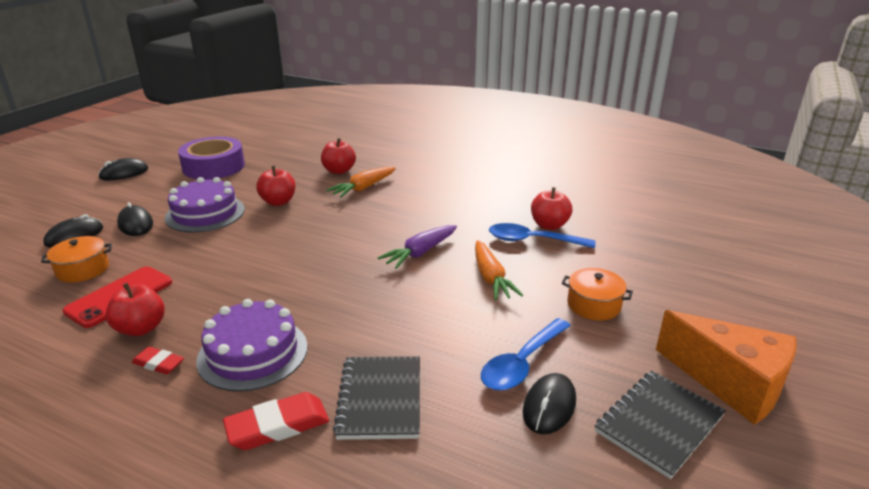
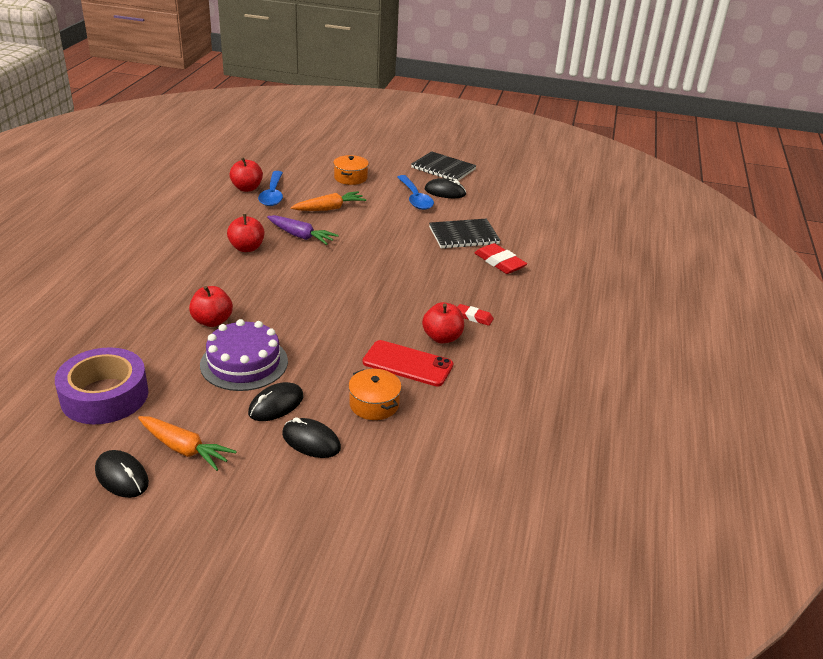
camera: 105 degrees left, 5 degrees up
red eraser [132,347,184,374] -> red eraser turned 75 degrees counterclockwise [458,304,494,326]
purple cake [197,299,308,392] -> none
red apple [321,138,356,174] -> red apple moved to [227,214,265,252]
orange carrot [326,167,396,198] -> orange carrot moved to [138,416,237,471]
blue spoon [481,318,571,391] -> blue spoon turned 45 degrees clockwise [397,175,434,210]
orange cheese [656,310,797,425] -> none

